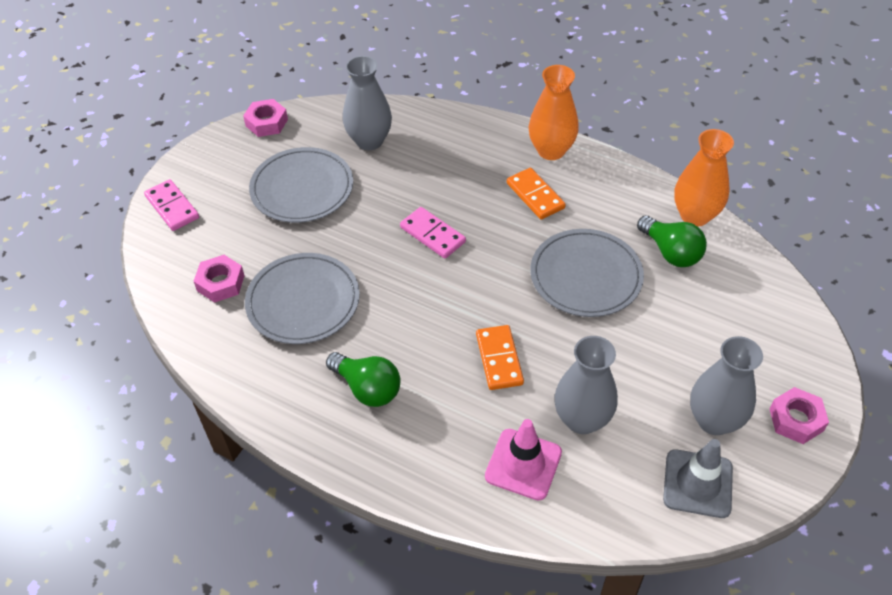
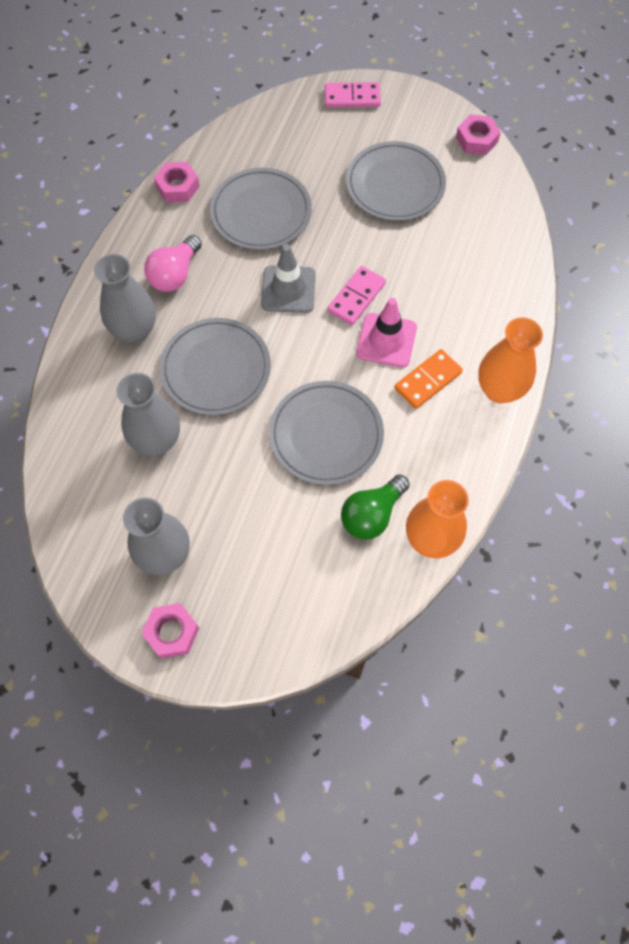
camera: 80 degrees right, 15 degrees up
pink domino [144,179,199,231] -> pink domino turned 45 degrees clockwise [325,82,381,108]
pink nut [194,255,245,303] -> pink nut moved to [154,162,200,202]
green light bulb [326,352,400,407] -> pink light bulb [144,235,202,292]
grey vase [343,56,392,150] -> grey vase moved to [94,254,156,344]
orange domino [476,325,524,390] -> grey plate [160,318,271,415]
pink traffic cone [485,419,562,501] -> pink traffic cone moved to [356,298,417,368]
grey traffic cone [663,439,733,518] -> grey traffic cone moved to [261,244,316,313]

